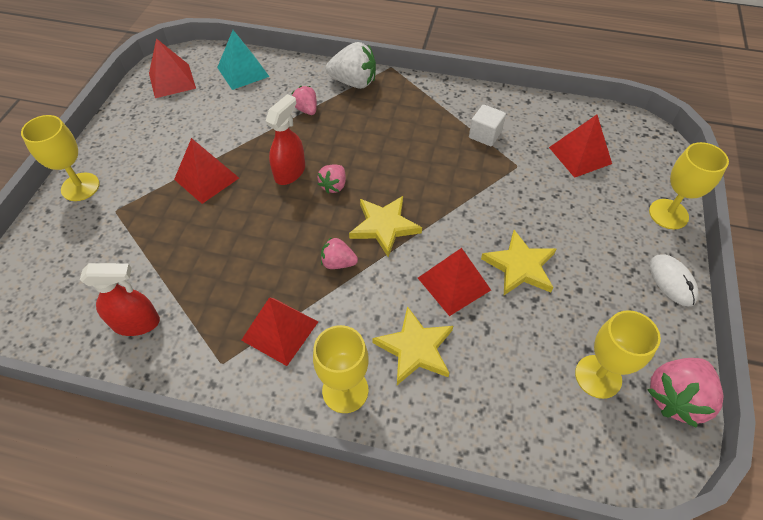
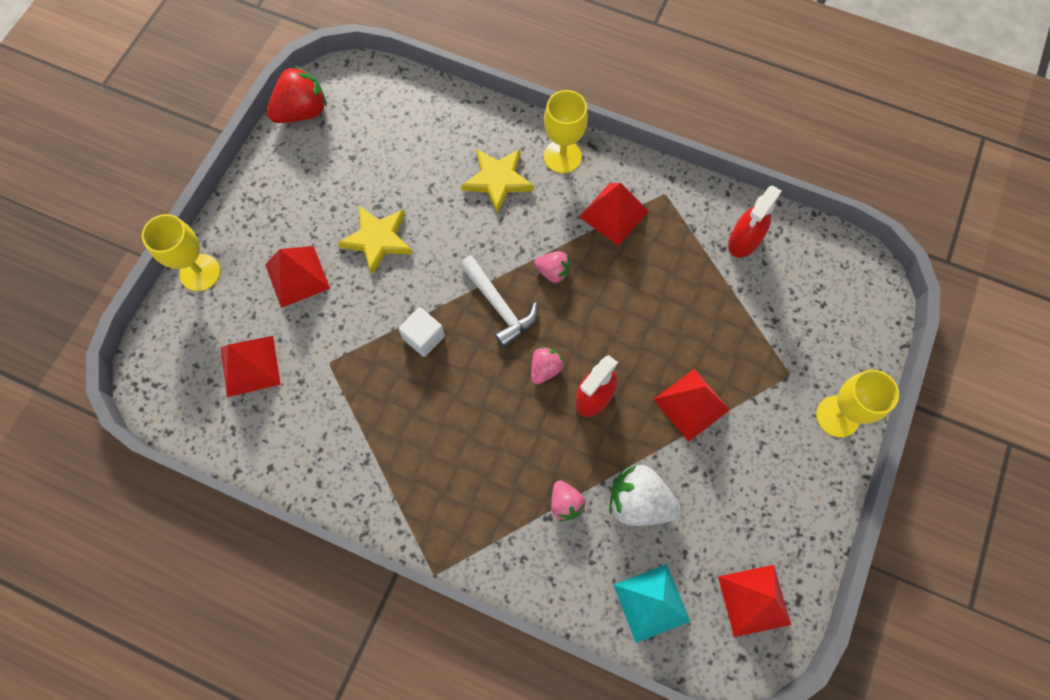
camera: 170 degrees left, 15 degrees up
red spray bottle [80,263,160,336] -> red spray bottle turned 60 degrees counterclockwise [728,185,782,258]
white strawberry [326,42,376,89] -> white strawberry moved to [609,465,681,526]
yellow star [349,196,422,257] -> white hammer [460,256,538,348]
red pyramid [418,248,491,316] -> red pyramid moved to [265,246,330,308]
white cube [469,104,506,146] -> white cube moved to [399,307,445,357]
yellow goblet [575,310,661,399] -> none
pink strawberry [647,358,724,428] -> red strawberry [267,65,327,123]
white mouse [650,254,699,307] -> none

